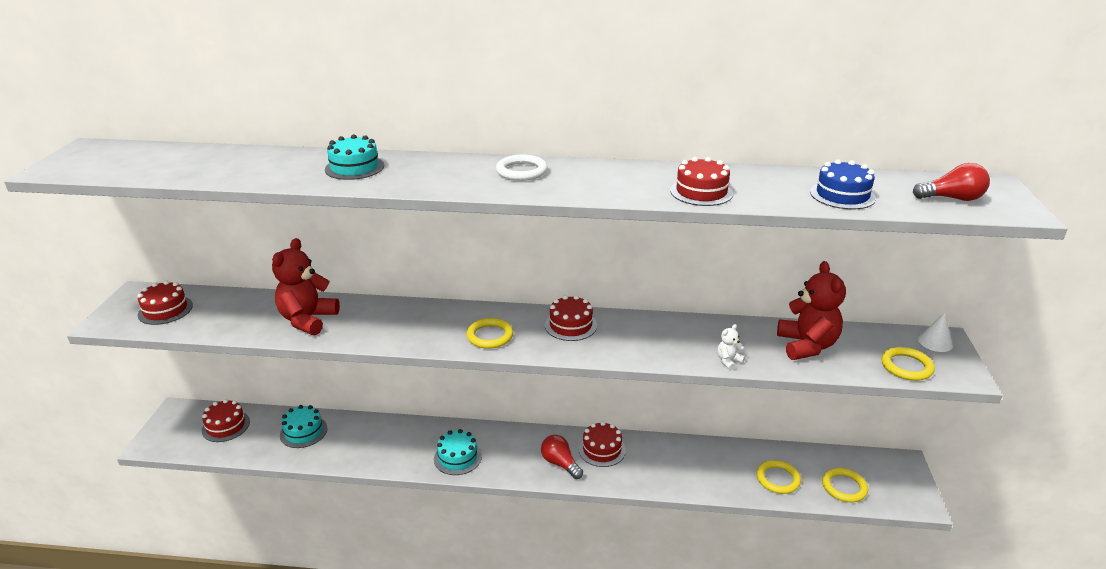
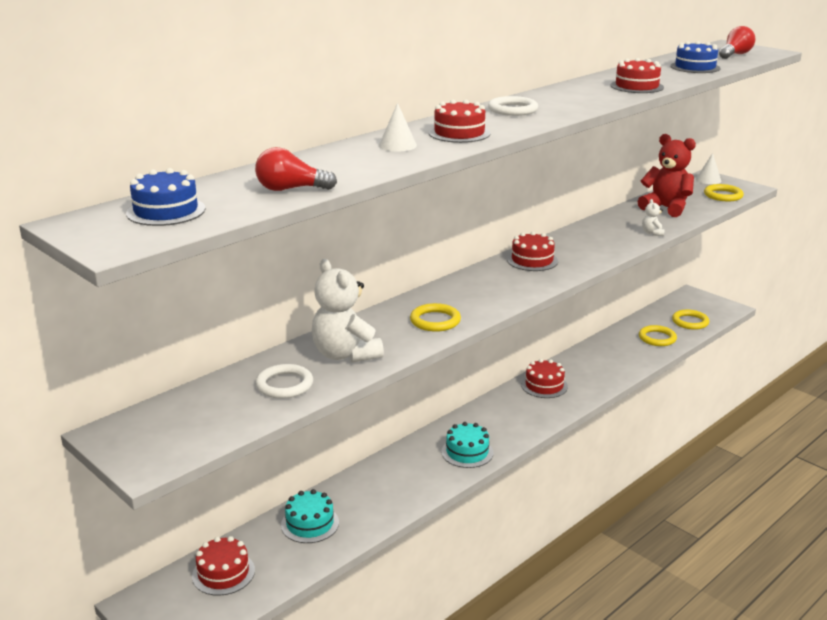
camera: 50 degrees left, 5 degrees down
red cake [137,281,193,325] -> red cake moved to [429,100,490,143]
red teddy bear [272,238,340,335] -> white teddy bear [312,259,384,363]
turquoise cake [325,134,384,180] -> white cone [379,103,417,152]
yellow ring [466,318,513,349] -> yellow ring moved to [410,303,461,332]
red light bulb [541,435,583,479] -> red light bulb moved to [255,147,337,191]
none -> blue cake [126,168,206,226]
none -> white ring [255,364,313,399]

